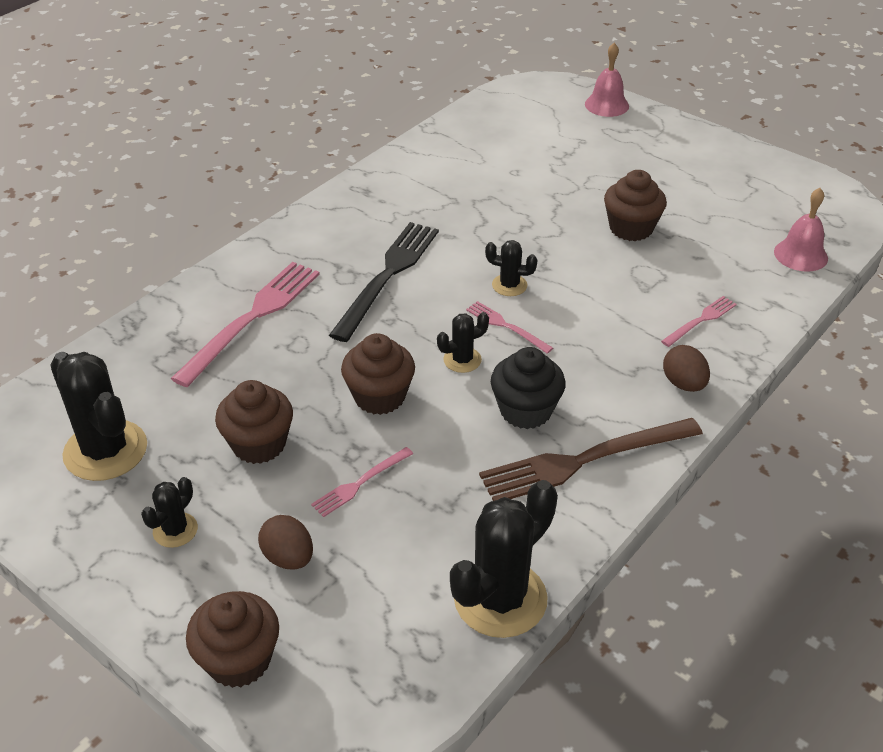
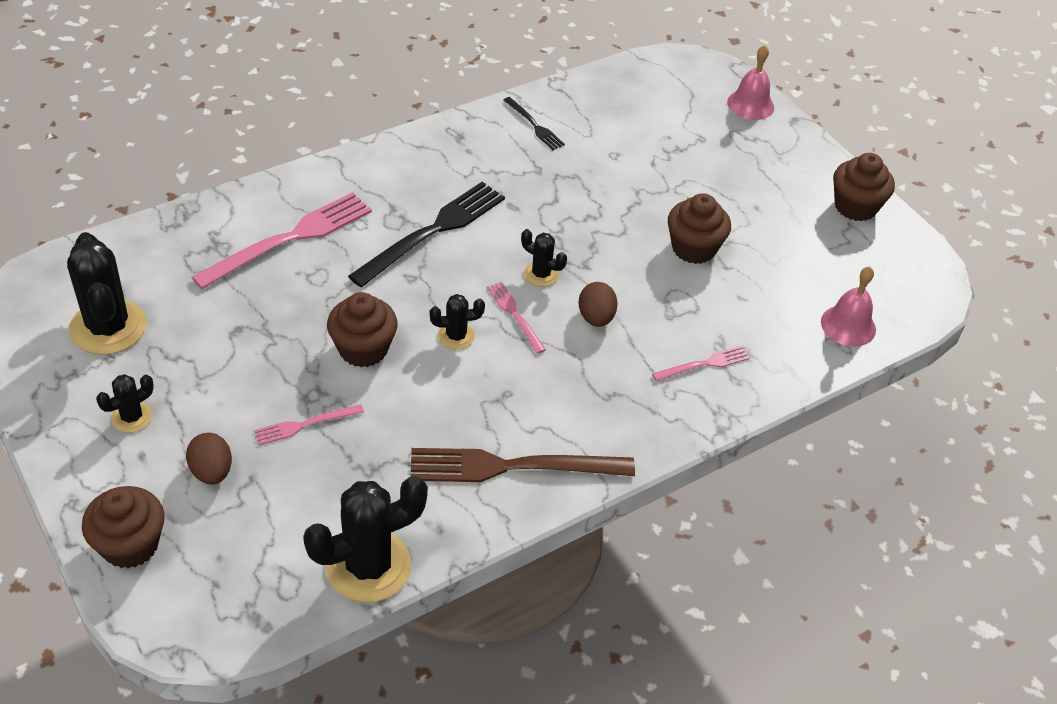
camera: 15 degrees right, 5 degrees up
brown cupcake [215,380,293,464] -> brown cupcake moved to [833,153,895,221]
black cupcake [491,347,566,429] -> none
brown egg [663,345,710,392] -> brown egg moved to [578,282,618,327]
none -> black fork [503,97,565,150]

